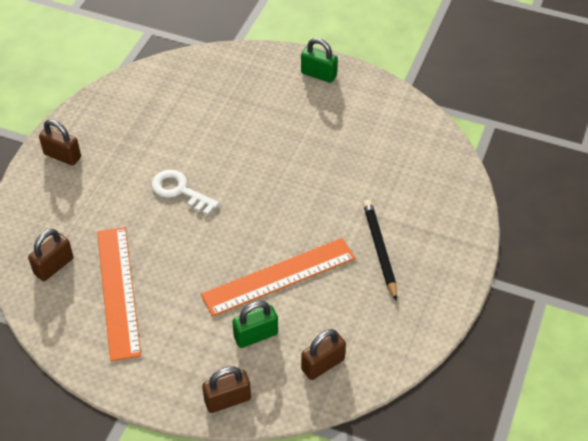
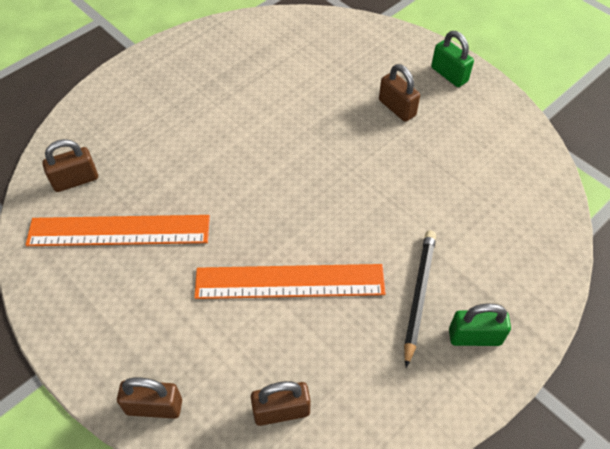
camera: 25 degrees right, 5 degrees up
brown padlock [39,119,81,166] -> brown padlock moved to [379,64,420,122]
orange ruler [97,227,141,361] -> orange ruler turned 75 degrees clockwise [25,215,210,246]
white key [151,170,219,215] -> none
green padlock [232,301,278,348] -> green padlock moved to [449,303,511,346]

